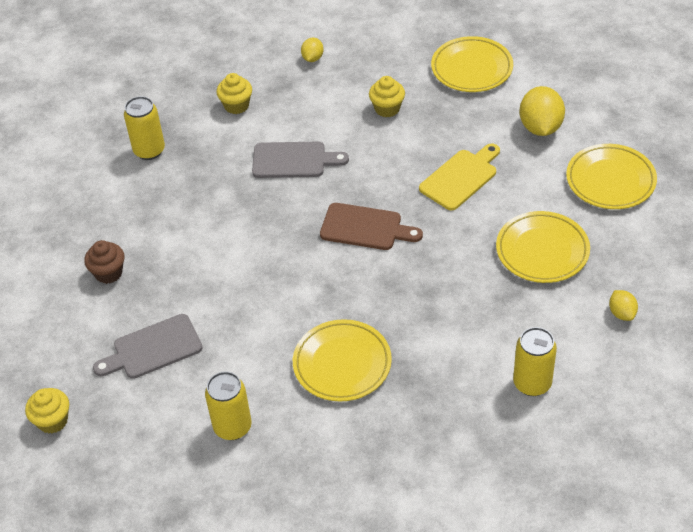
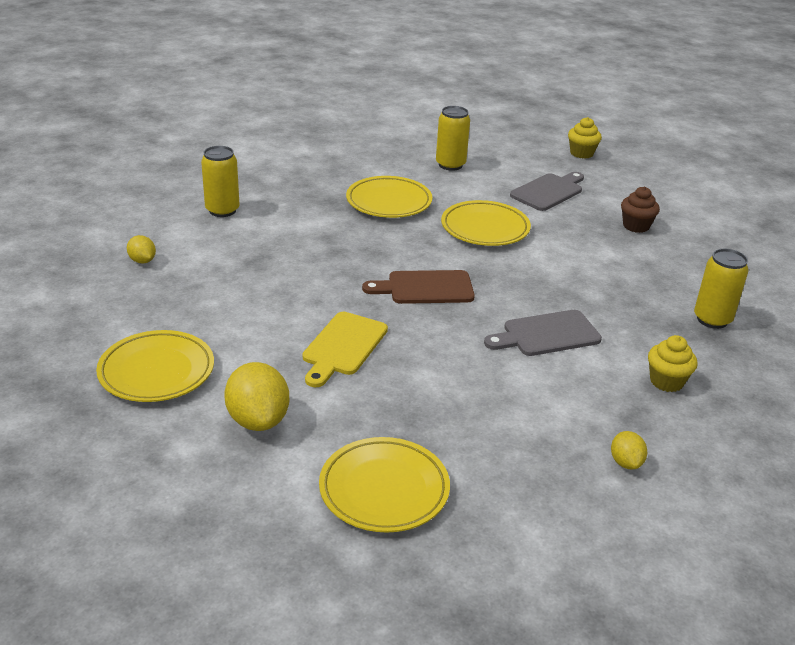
camera: 155 degrees right, 15 degrees down
yellow cupcake [369,76,405,117] -> none
yellow plate [496,211,590,283] -> yellow plate moved to [441,200,531,246]

